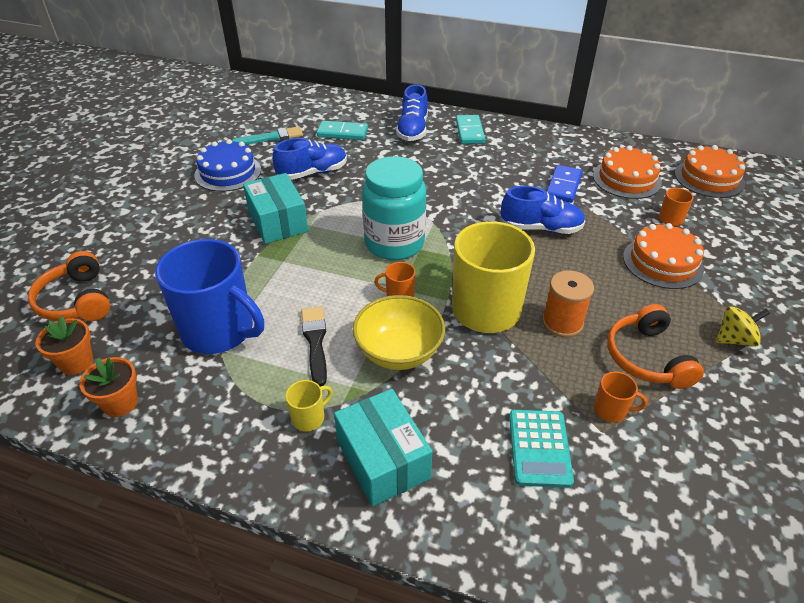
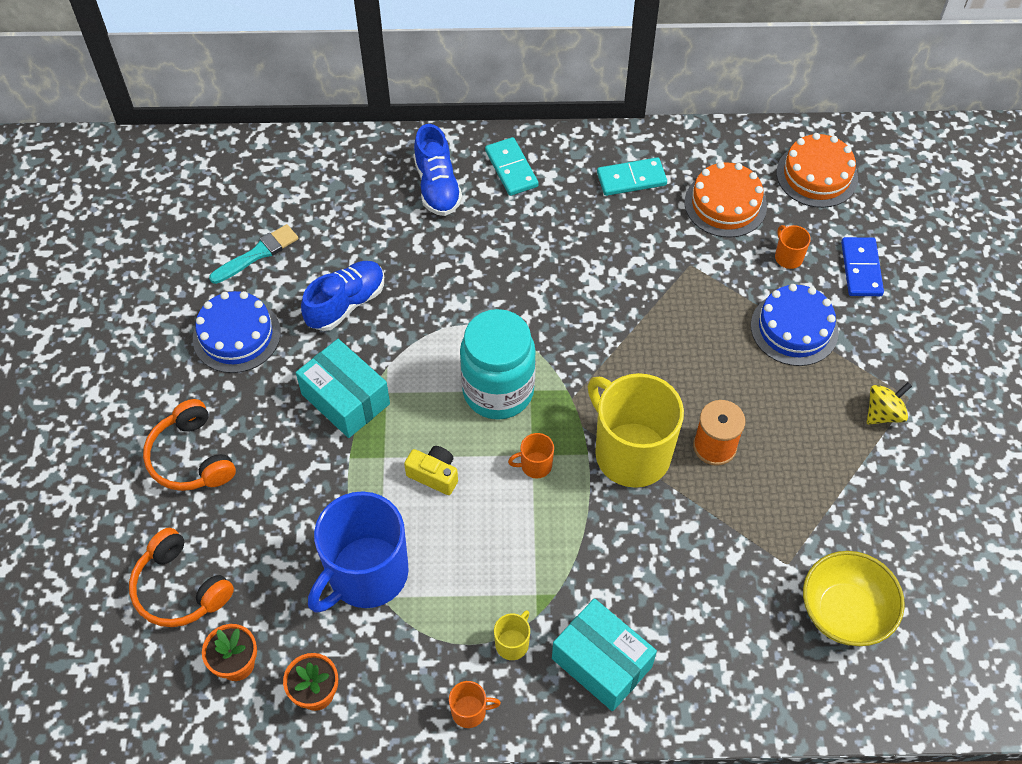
camera: 20 degrees left, 15 degrees up
blue mug [155,239,264,354] -> blue mug turned 120 degrees clockwise [308,491,409,613]
black brush [301,307,327,386] -> none
turquoise domino [316,121,368,140] -> turquoise domino moved to [597,157,667,196]
yellow bowl [353,295,445,370] -> yellow bowl moved to [803,551,905,646]
blue shoe [501,186,585,234] -> none
turquoise calculator [509,410,574,488] -> none
blue domino [547,165,583,203] -> blue domino moved to [841,237,884,296]
orange mug [594,371,647,422] -> orange mug moved to [449,681,501,728]
orange headphones [607,304,704,389] -> orange headphones moved to [143,399,236,491]
orange cake [623,223,704,289] -> blue cake [751,284,839,366]
none -> yellow camera [404,446,458,495]

